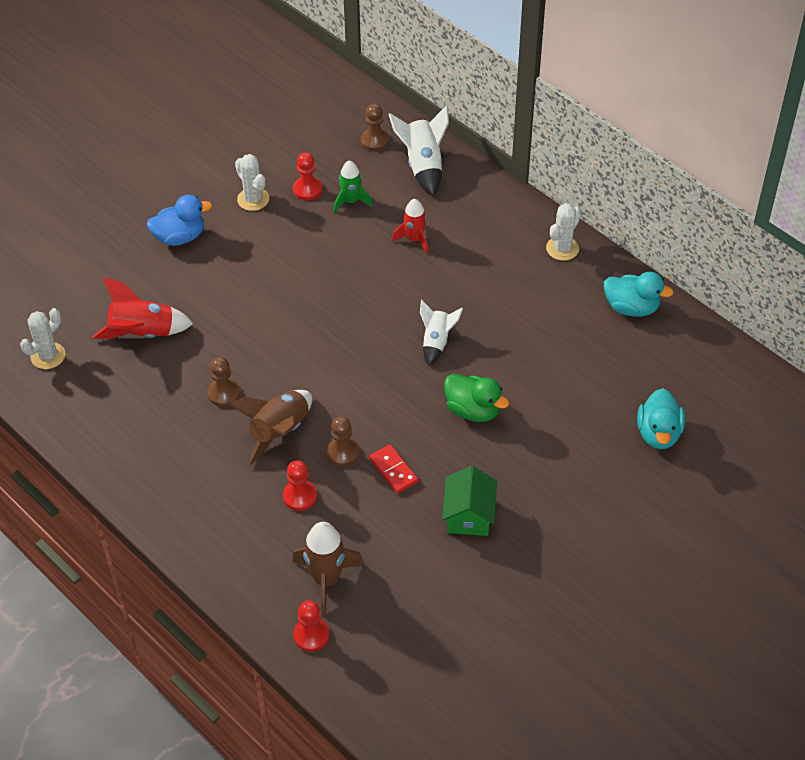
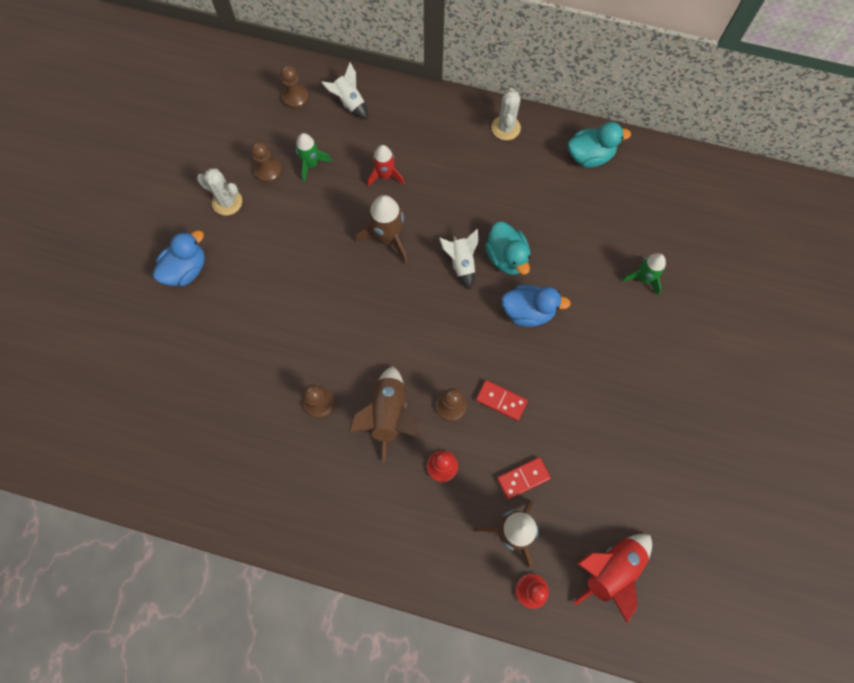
camera: 30 degrees left, 20 degrees up
white cactus [20,308,65,369] -> none
red rocket [92,277,193,339] -> red rocket moved to [573,534,652,623]
red pawn [293,152,322,200] -> brown pawn [251,141,282,183]
white rocket [388,105,449,196] -> white rocket [321,63,368,120], size x0.66
green house [442,466,497,536] -> none
green duck [444,374,509,422] -> blue duck [502,285,571,327]
turquoise duck [637,388,685,449] -> turquoise duck moved to [485,222,530,275]
none -> brown rocket [356,195,408,264]
none -> red domino [497,457,551,499]
none -> green rocket [622,253,666,296]

